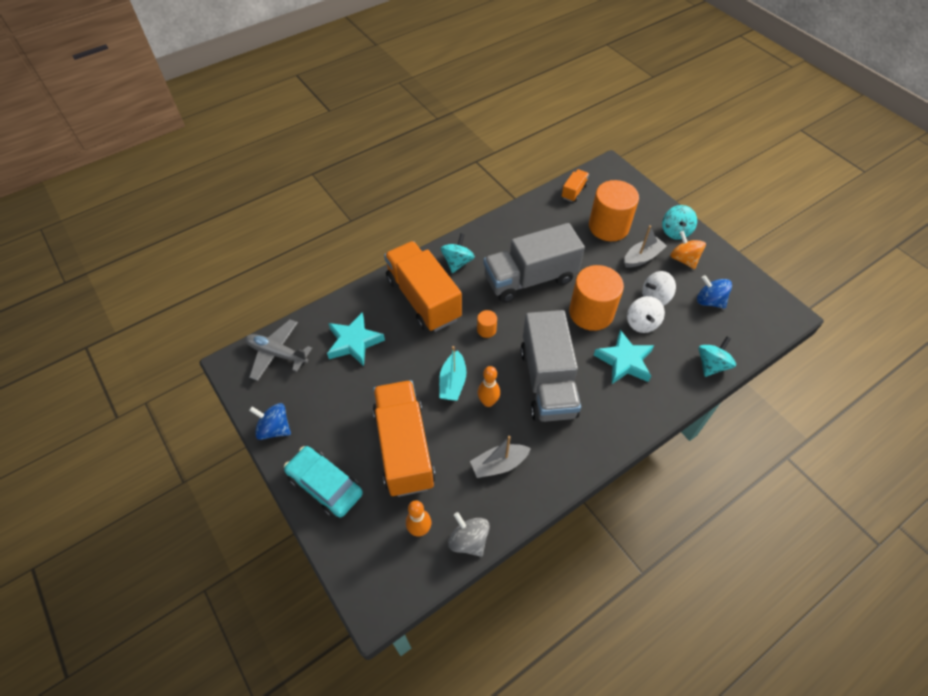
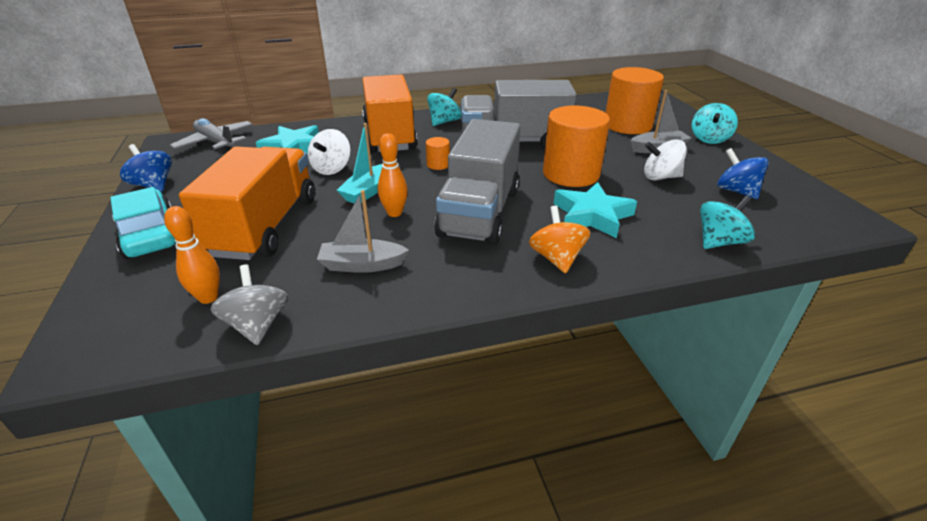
camera: 20 degrees right, 20 degrees down
orange truck [562,169,589,202] -> none
white spinning top [627,296,665,333] -> white spinning top moved to [308,129,351,175]
orange spinning top [670,231,706,269] -> orange spinning top moved to [529,206,590,273]

